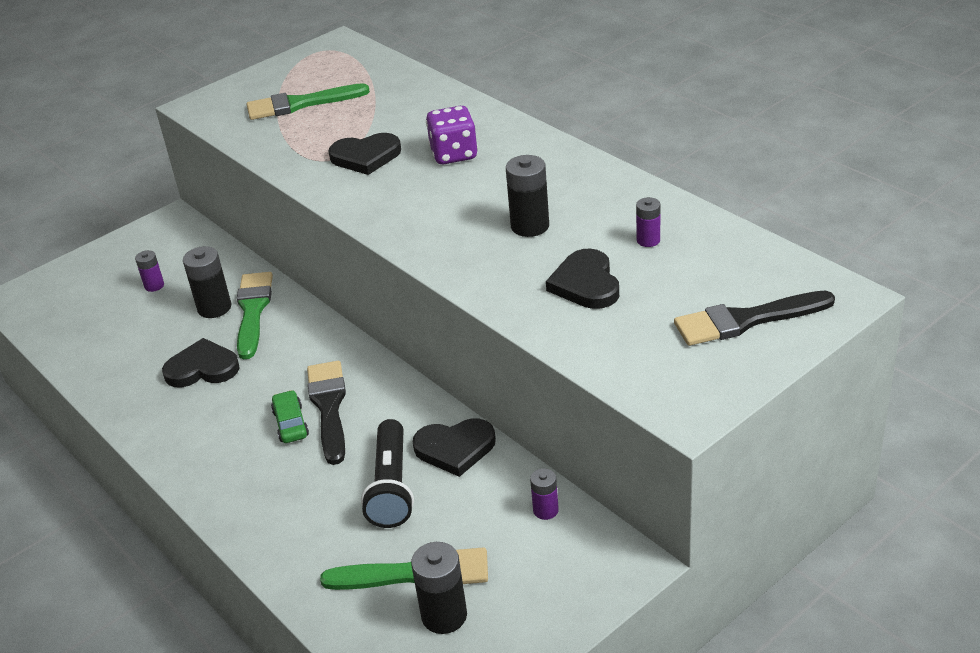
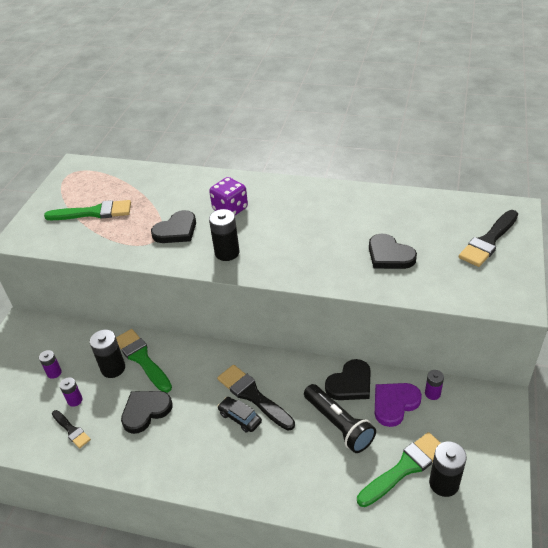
camera: 35 degrees left, 5 degrees up
green brush [247,83,370,120] -> green brush turned 135 degrees counterclockwise [44,200,131,220]
green car [271,390,309,443] -> black car [217,397,262,433]
black battery [506,155,549,237] -> black battery moved to [209,209,239,261]
purple battery [636,197,660,247] -> purple battery moved to [59,377,82,407]
none -> black brush [52,410,91,449]
none -> purple heart [375,383,422,427]

